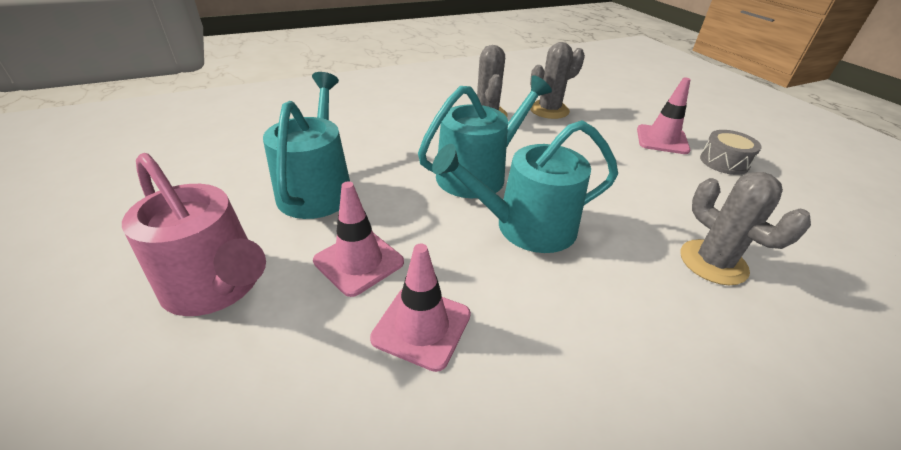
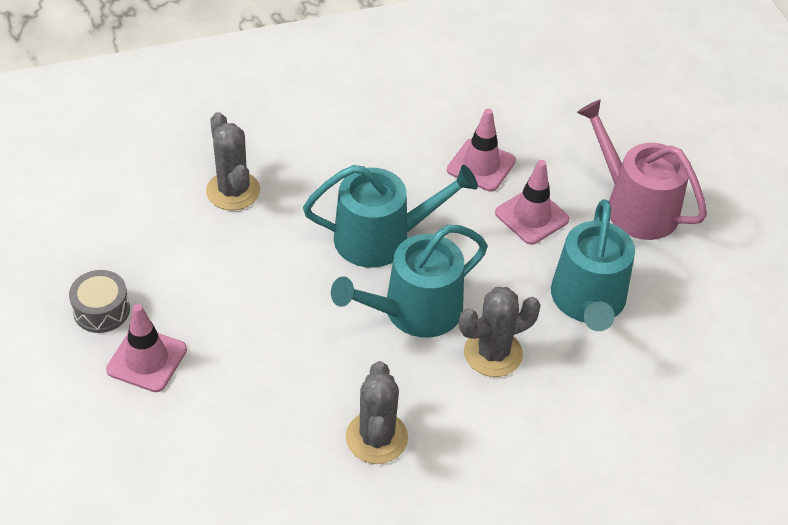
camera: 175 degrees left, 10 degrees up
grey cactus [530,42,585,119] -> grey cactus moved to [459,287,541,377]

